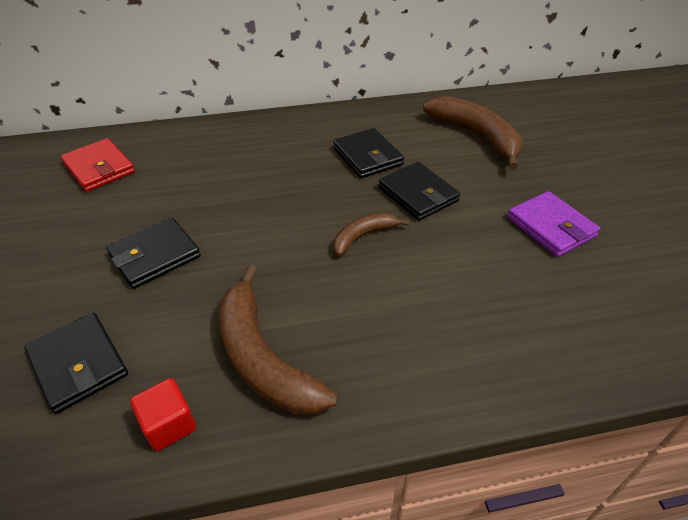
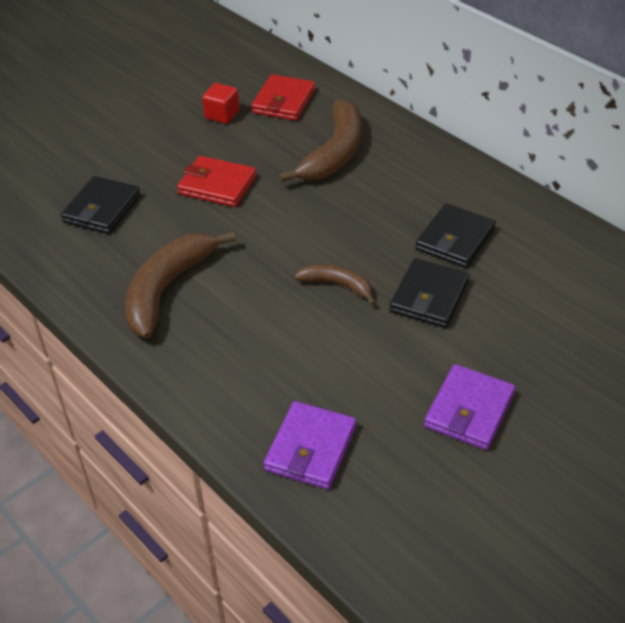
camera: 60 degrees right, 0 degrees up
black wallet [106,218,201,289] -> red wallet [177,156,257,207]
red cube [131,378,196,451] -> red cube moved to [202,83,240,124]
brown banana [423,96,522,170] -> brown banana moved to [279,99,362,183]
none -> purple wallet [264,401,356,489]

